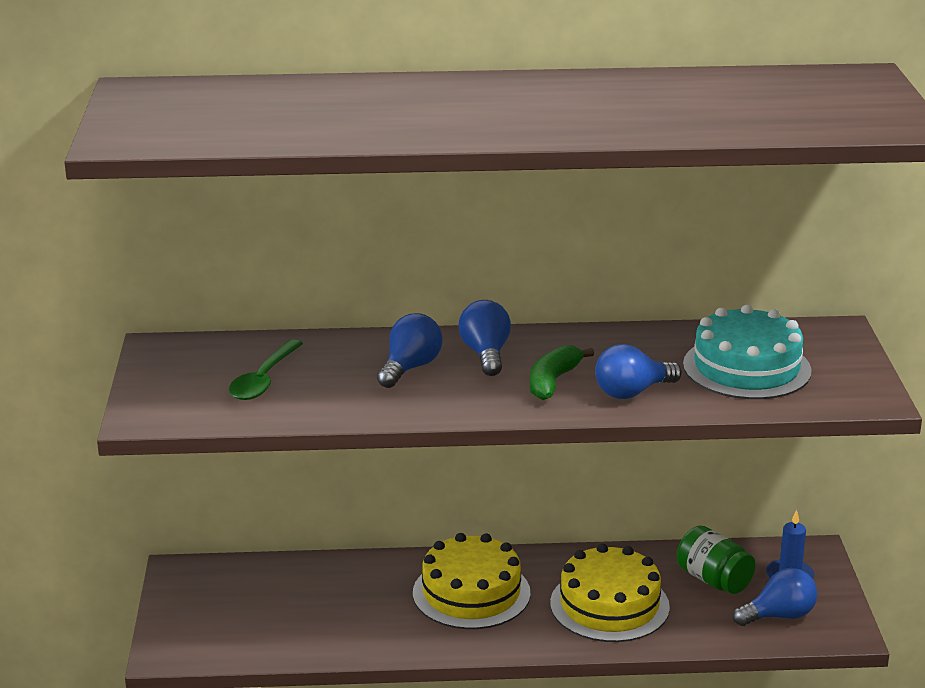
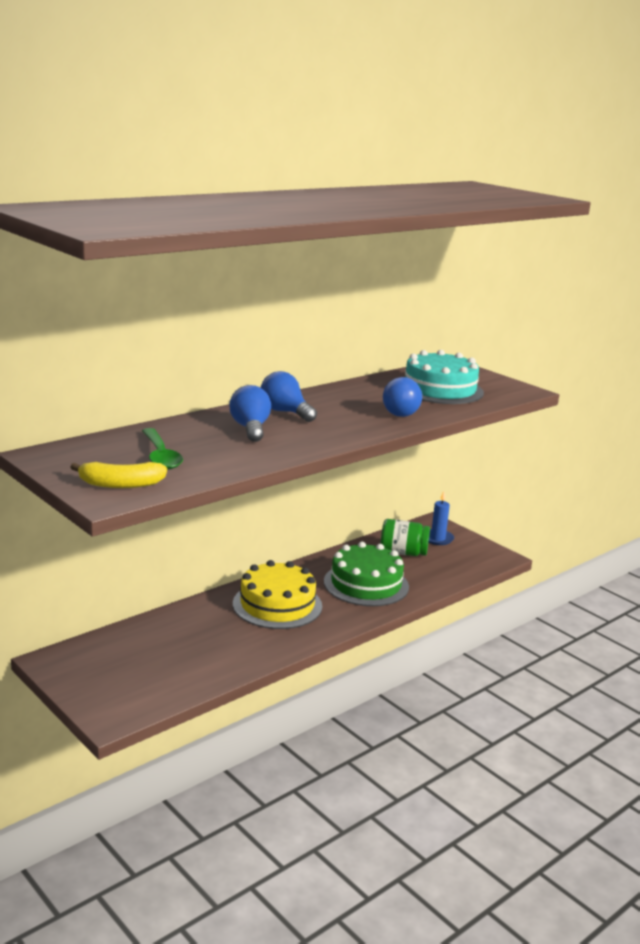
camera: 40 degrees left, 5 degrees down
green banana [530,345,594,400] -> none
yellow cake [550,544,670,642] -> green cake [324,542,409,606]
blue light bulb [733,568,817,626] -> none
none -> yellow banana [70,462,167,488]

